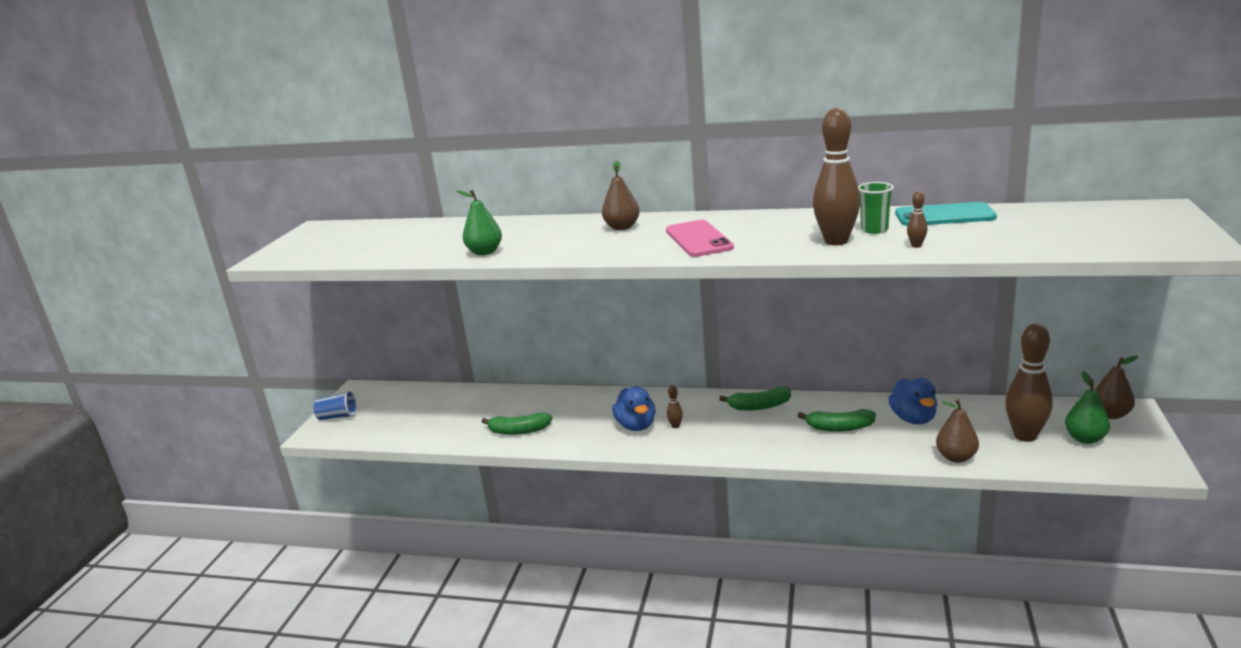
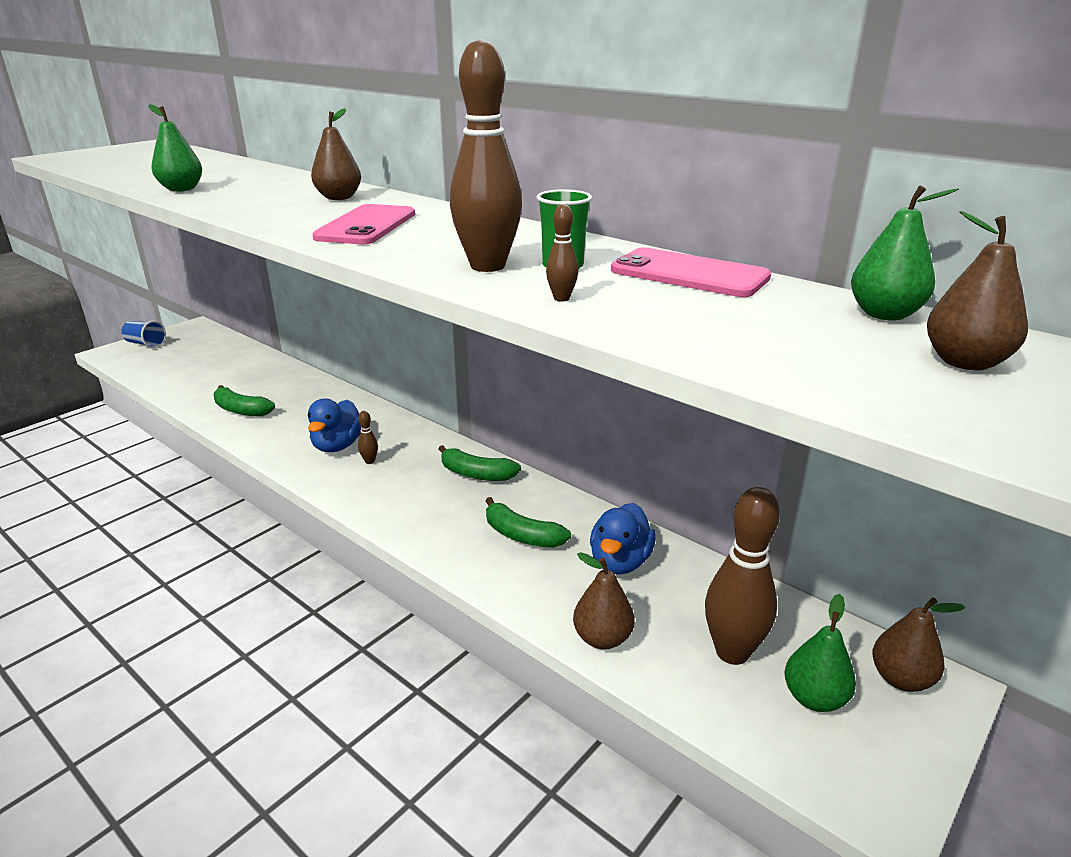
camera: 25 degrees right, 5 degrees up
turquoise phone [895,202,997,226] -> pink phone [611,247,771,297]
none -> green pear [851,186,959,321]
none -> brown pear [927,211,1028,370]

